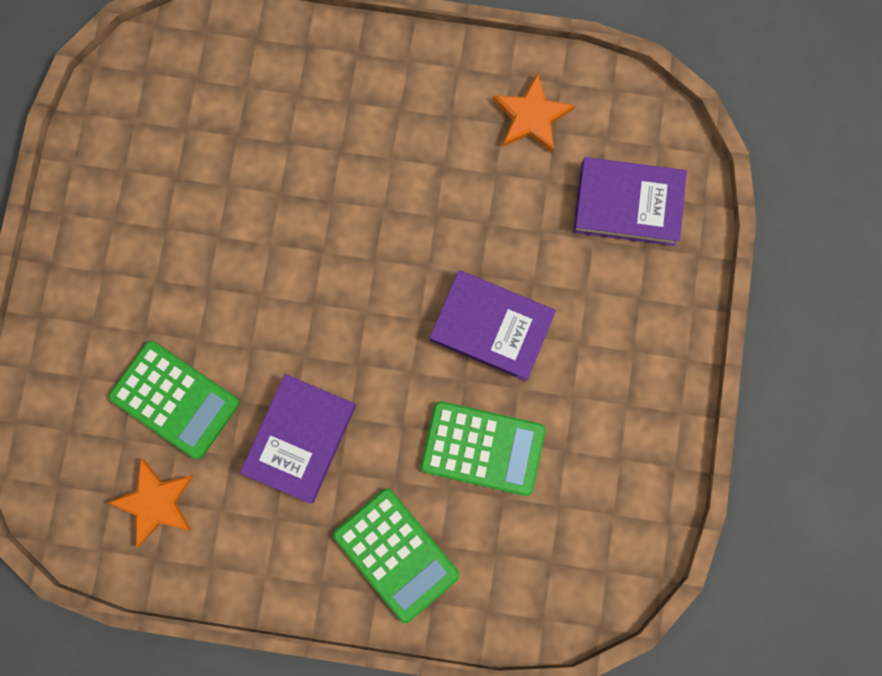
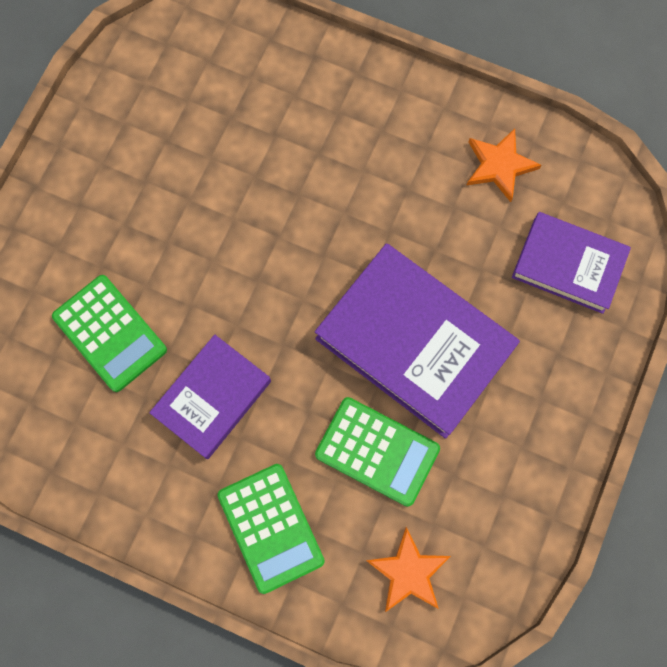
camera: 15 degrees right, 5 degrees down
orange star [107,459,193,548] -> orange star moved to [366,527,451,612]
purple book [429,270,556,381] -> purple book [315,243,520,439], size x1.65

